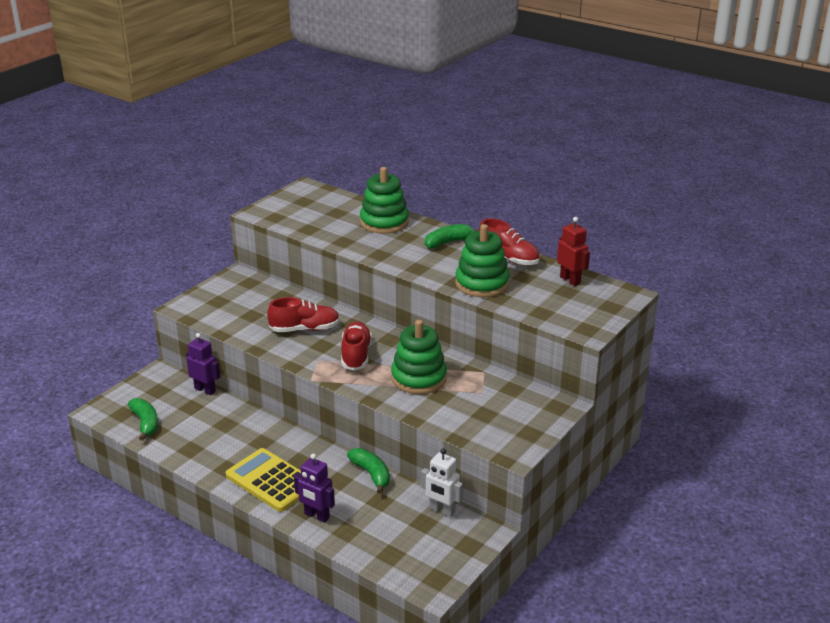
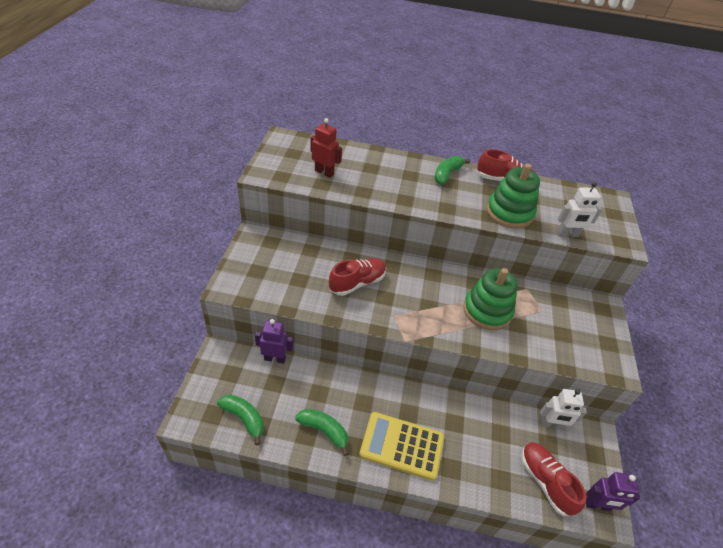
camera: 30 degrees left, 15 degrees up
purple robot [294,454,335,523] -> purple robot moved to [586,472,640,511]
red shoe [341,322,372,371] -> red shoe moved to [521,442,587,516]
green banana [347,448,390,494] -> green banana moved to [295,409,349,456]
green stacking toy [360,167,409,234] -> none
red robot [557,217,590,286] -> red robot moved to [310,118,342,178]
none -> white robot [557,182,602,237]

